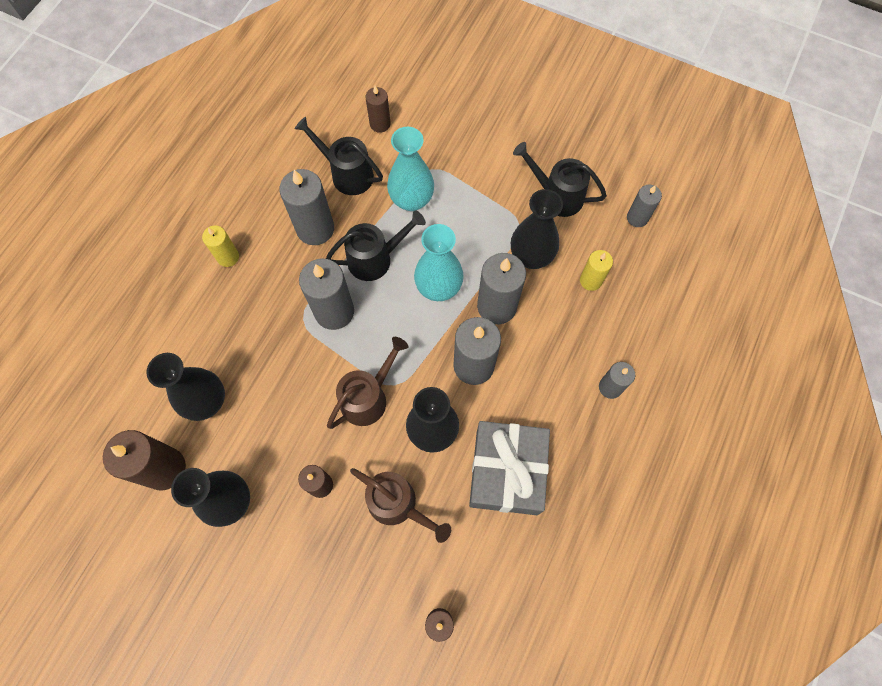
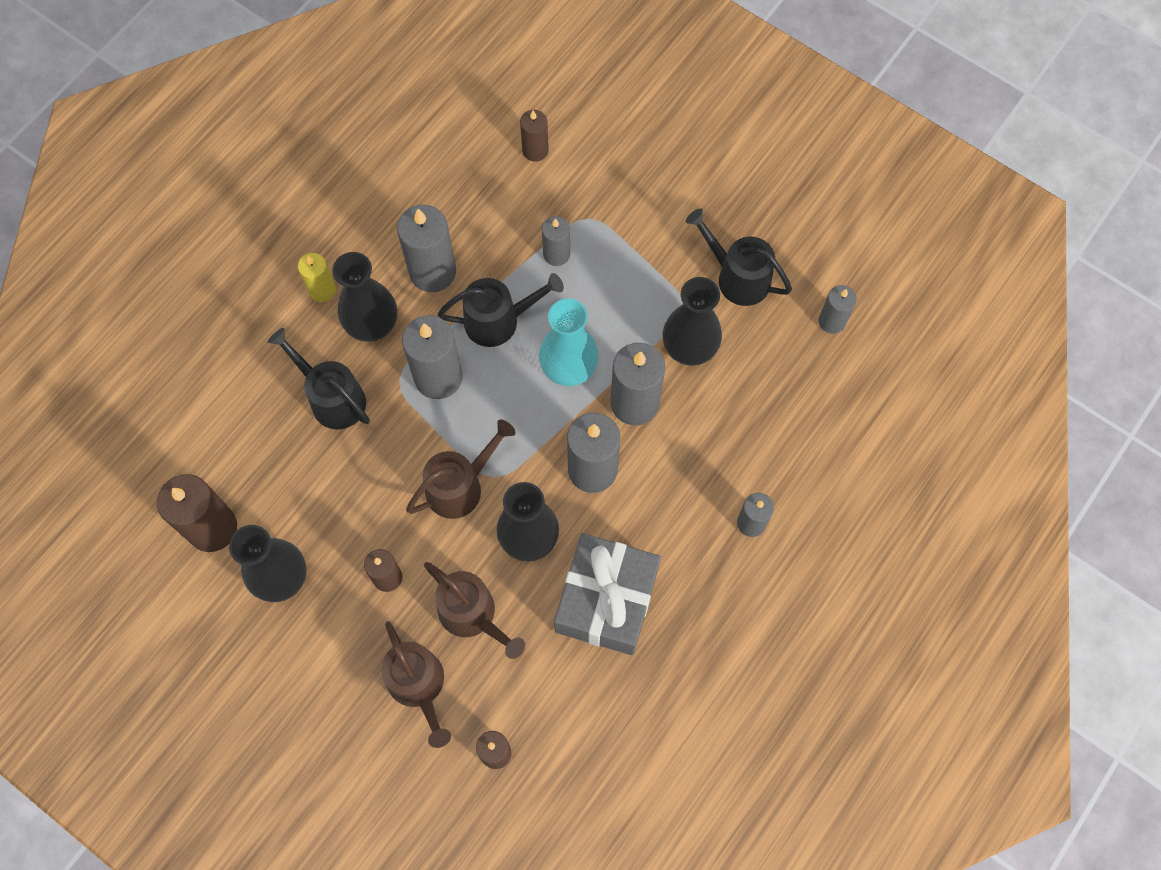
camera: 10 degrees right, 0 degrees up
black vase [147,353,225,421] -> black vase moved to [332,252,397,342]
black watering can [294,117,383,195] -> black watering can moved to [268,328,370,430]
turquoise vase [387,127,434,211] -> grey candle [542,216,570,266]
yellow candle [580,250,613,291] -> none
none -> brown watering can [381,621,451,748]

